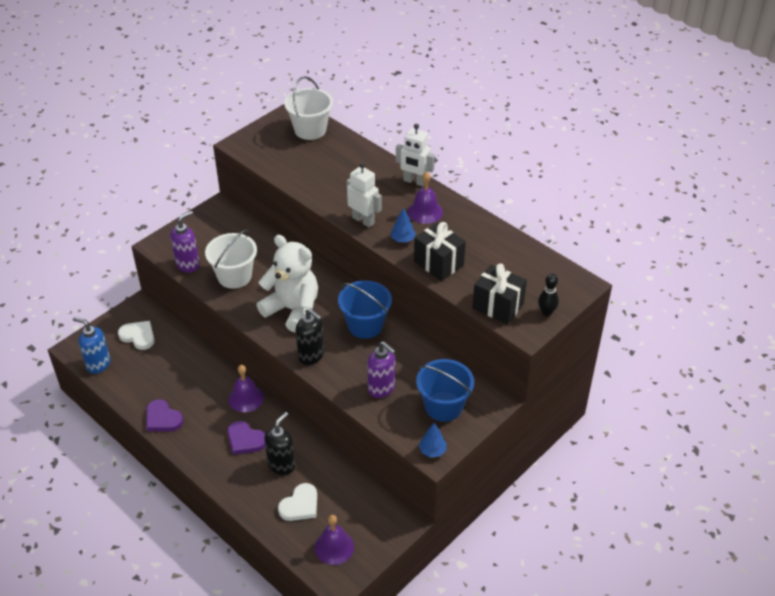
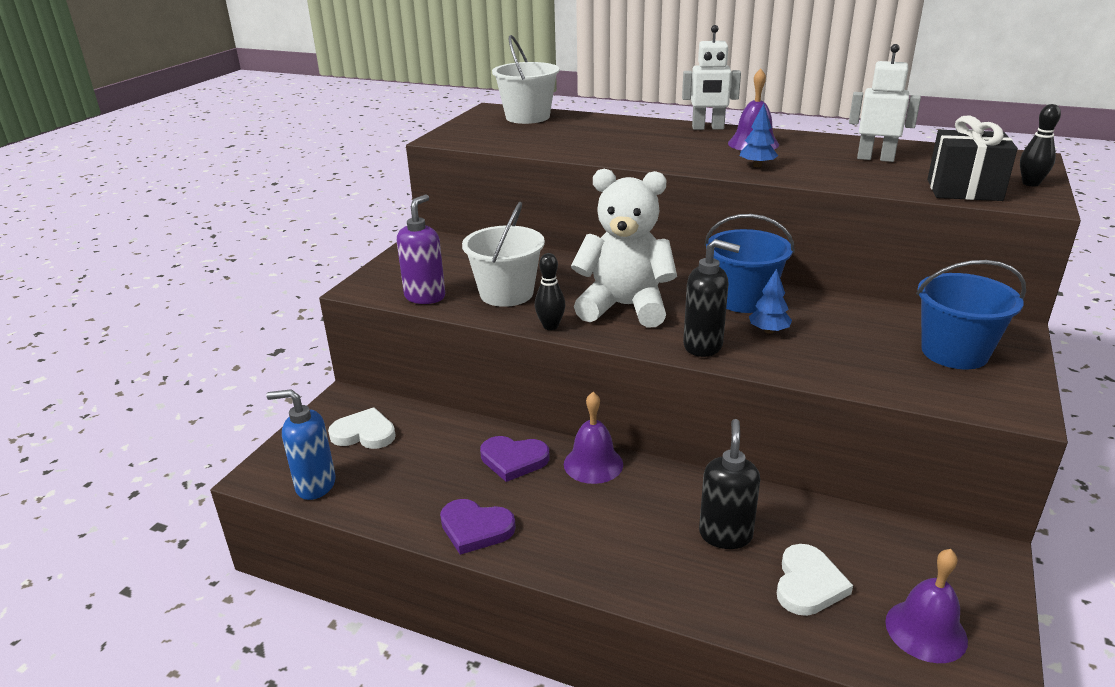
camera: 20 degrees left, 15 degrees down
purple heart [227,421,265,455] -> purple heart moved to [480,436,549,482]
white robot [347,162,382,228] -> white robot moved to [849,44,921,162]
purple soap dispenser [367,341,395,398] -> none
black gift [414,222,466,281] -> none
blue tree [419,423,447,457] -> blue tree moved to [749,269,792,334]
none -> black bowling pin [535,253,566,330]

